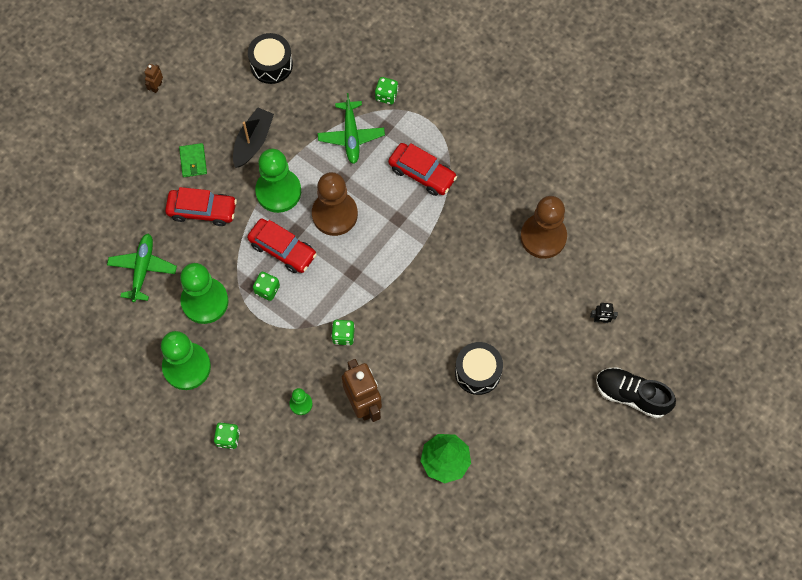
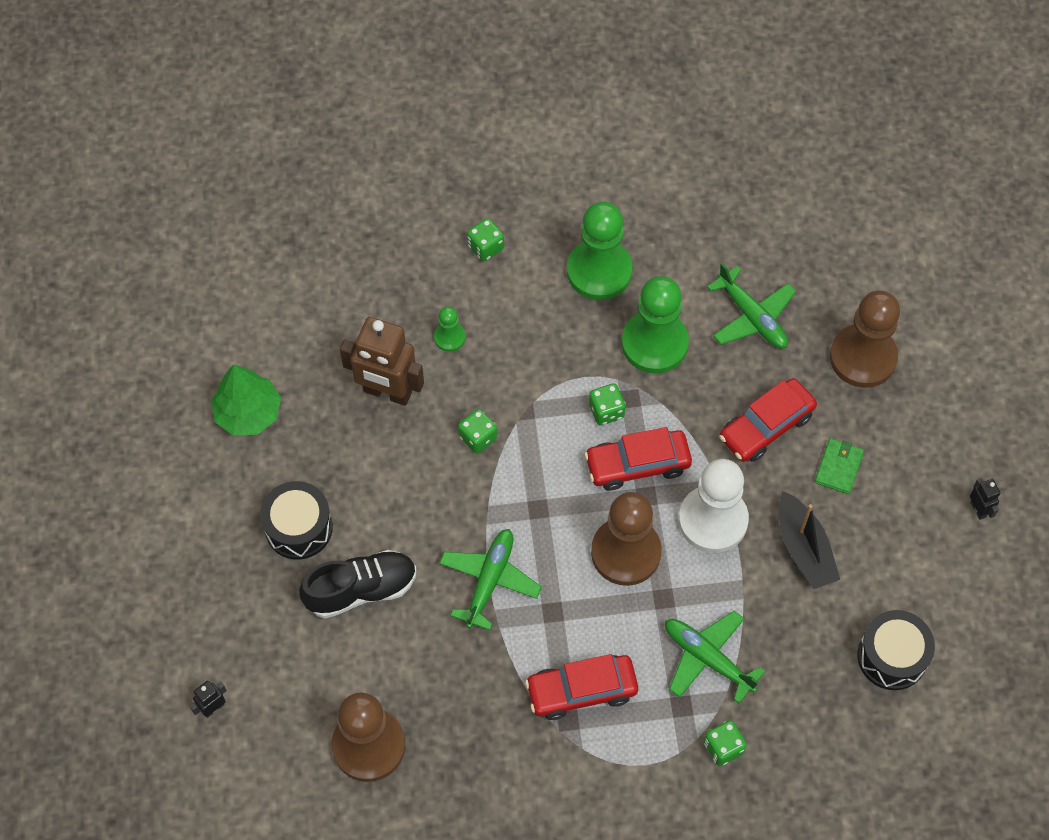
camera: 135 degrees right, 5 degrees down
brown robot [144,64,163,93] -> black robot [970,478,1000,520]
green wallet [179,143,207,177] -> green wallet turned 75 degrees clockwise [815,438,864,494]
green pawn [255,149,301,213] -> white pawn [679,459,749,553]
black shoe [596,367,676,418] -> black shoe moved to [299,550,417,619]
none -> green plane [439,529,542,630]
none -> brown pawn [830,290,900,388]

